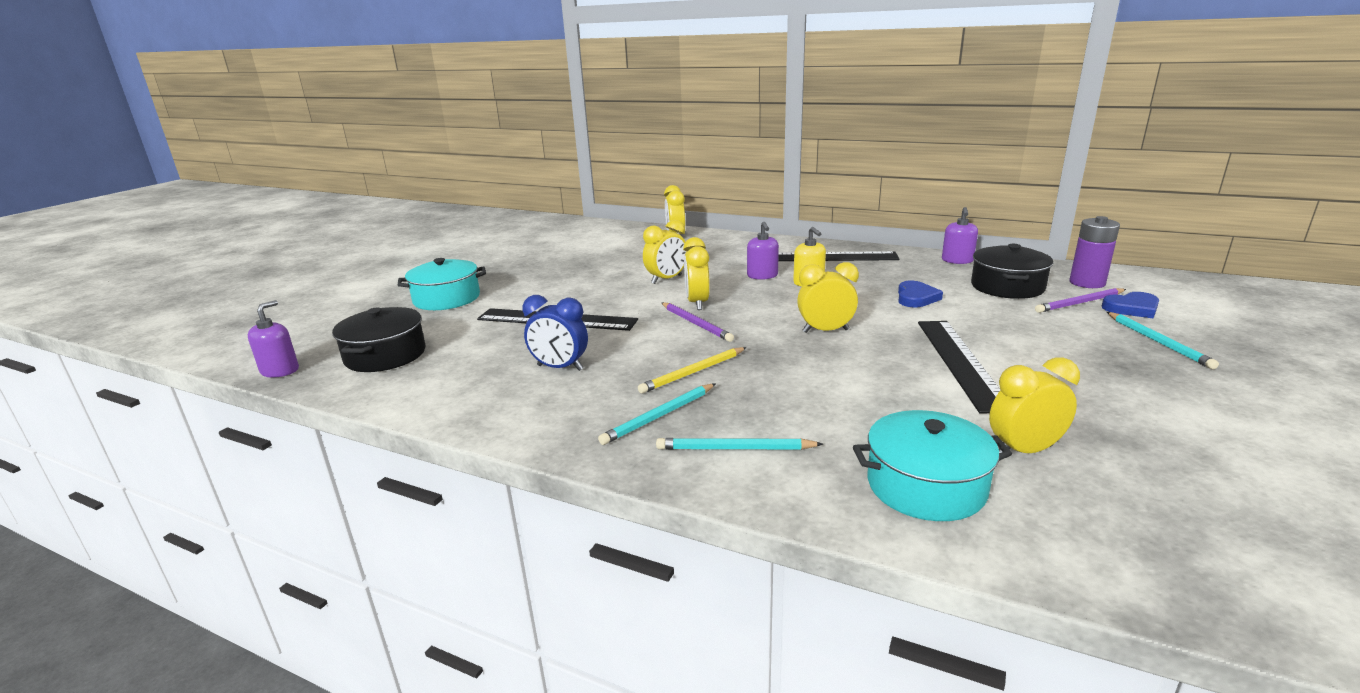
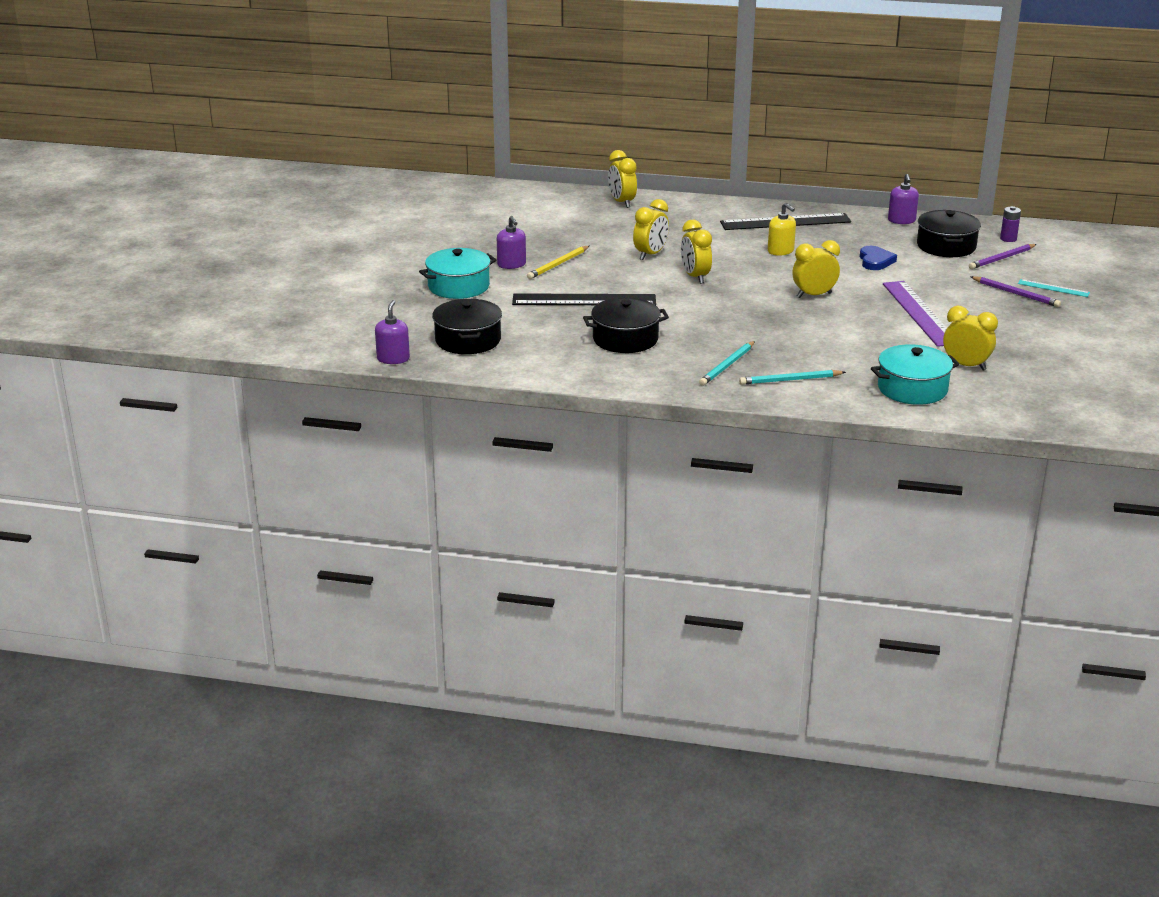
camera: 15 degrees left, 5 degrees up
blue clock [522,295,588,371] -> black pot [583,298,669,353]
yellow pencil [638,347,747,394] -> yellow pencil moved to [527,246,589,279]
purple pencil [661,302,734,342] -> purple pencil moved to [970,276,1061,307]
purple soap dispenser [747,222,779,280] -> purple soap dispenser moved to [497,216,526,269]
black ruler [918,321,1000,413] -> purple ruler [883,281,947,347]
yellow clock [989,357,1080,453] -> yellow clock turned 60 degrees clockwise [943,306,998,371]
purple battery [1069,216,1120,288] -> purple battery [1000,206,1021,242], size x0.60
blue heart [1102,292,1159,318] -> none
turquoise pencil [1107,312,1219,369] -> turquoise ruler [1018,279,1090,297]

